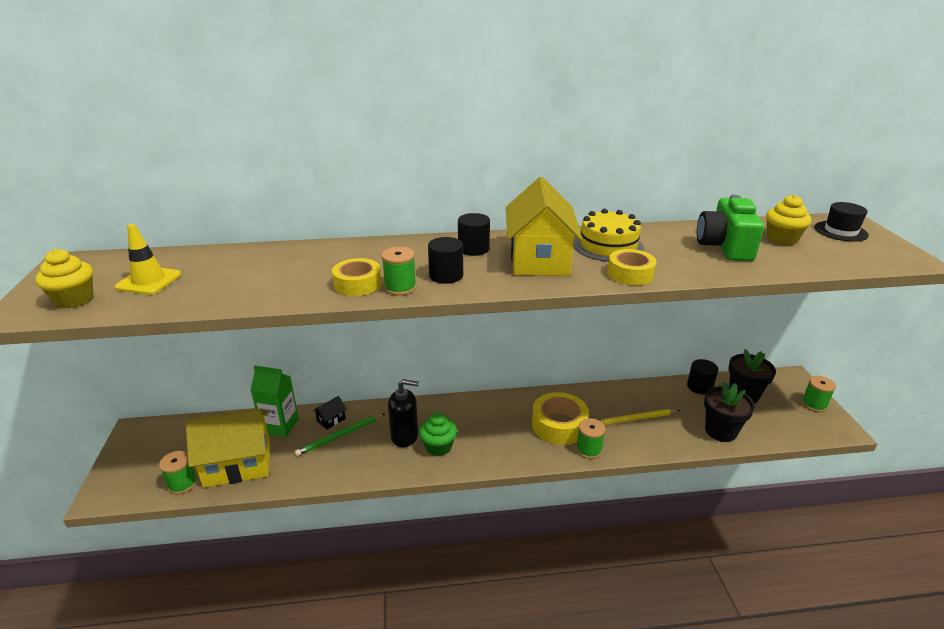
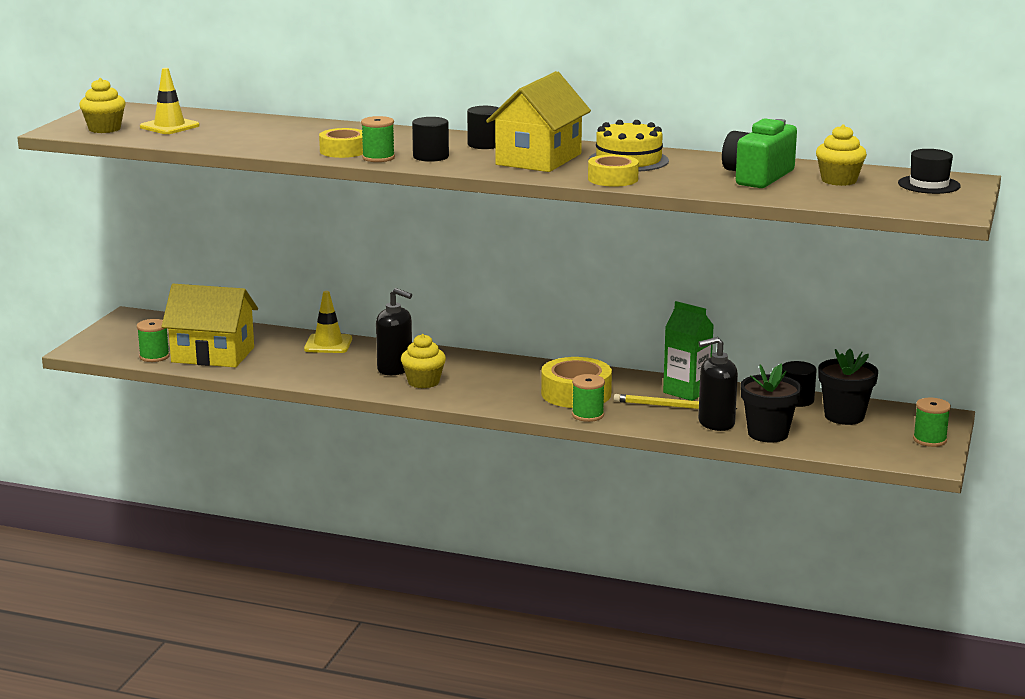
camera: 25 degrees right, 10 degrees down
green carton [250,366,299,437] -> green carton moved to [663,301,714,401]
green pencil [295,413,385,456] -> none
black house [313,396,347,429] -> yellow traffic cone [304,291,352,353]
green cupcake [419,413,457,456] -> yellow cupcake [401,334,446,388]
none -> black soap dispenser [698,337,738,431]

